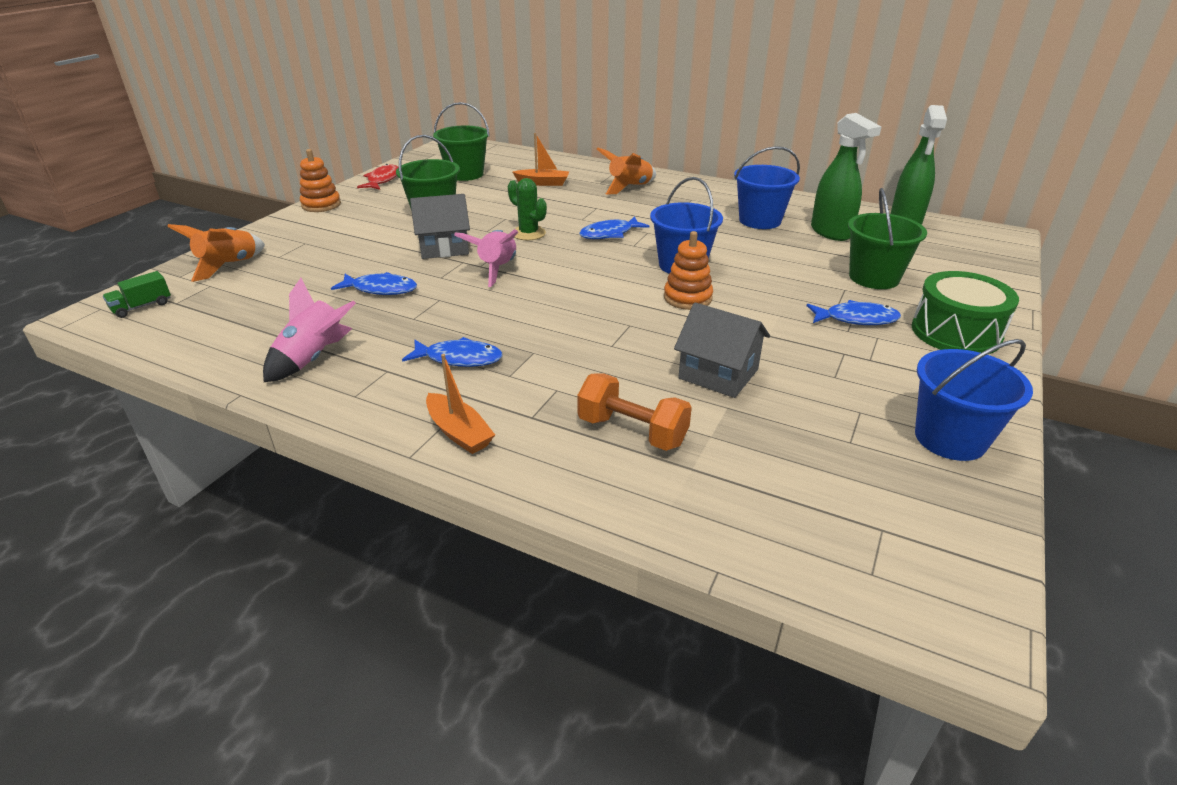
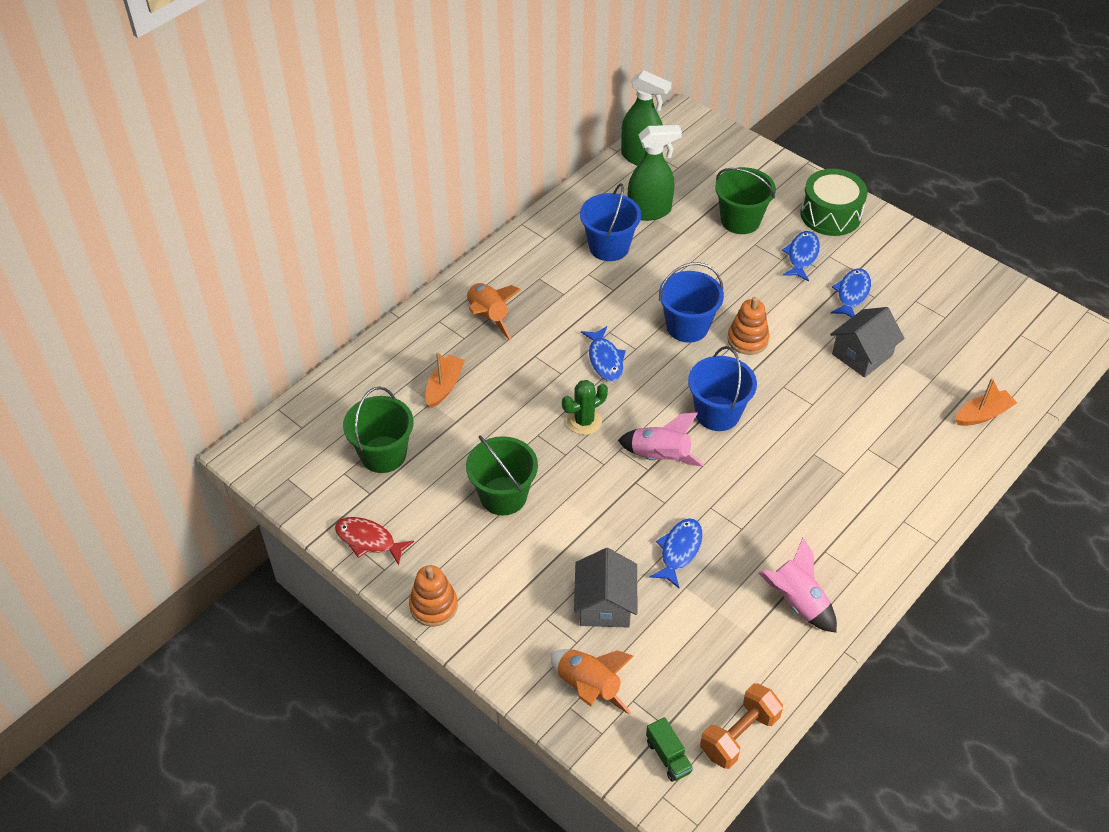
camera: 75 degrees left, 15 degrees up
blue fish [402,337,503,367] -> blue fish moved to [831,269,871,318]
grey house [410,194,470,259] -> grey house moved to [574,548,637,628]
orange boat [426,354,495,454] -> orange boat moved to [955,378,1017,426]
orange dumbbell [577,373,692,451] -> orange dumbbell moved to [700,683,783,769]
blue bucket [915,339,1033,461] -> blue bucket moved to [688,346,757,431]

